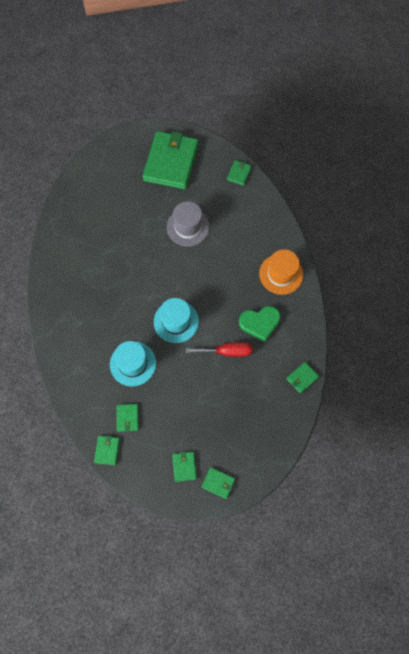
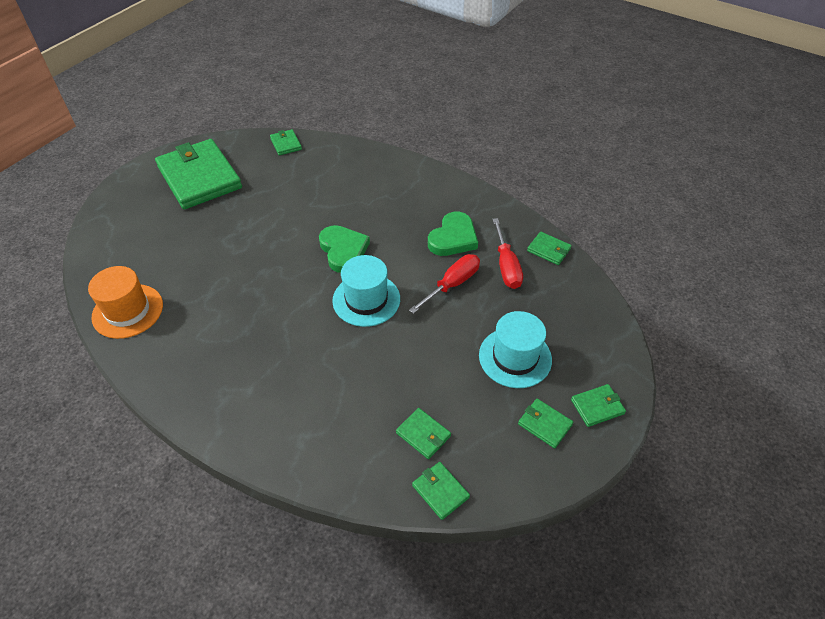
camera: 45 degrees left, 20 degrees down
turquoise hat [110,341,156,386] -> turquoise hat moved to [479,311,552,388]
grey hat [167,201,210,246] -> none
orange hat [259,249,303,295] -> orange hat moved to [88,266,163,339]
green wallet [286,362,319,394] -> green wallet turned 60 degrees counterclockwise [527,232,572,265]
none -> green heart [319,225,370,273]
none -> red screwdriver [492,218,523,289]

